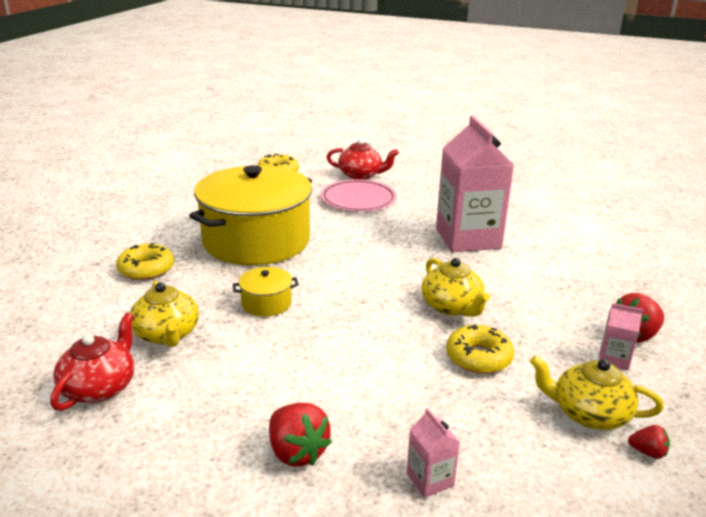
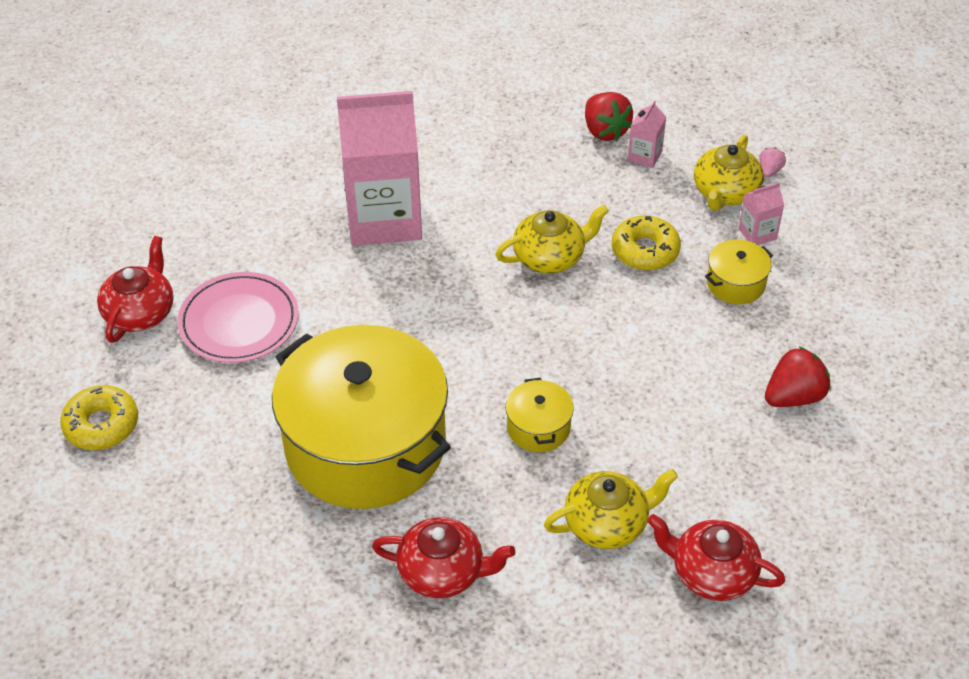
camera: 85 degrees left, 20 degrees up
yellow donut [116,243,174,280] -> red teapot [372,517,515,598]
pink carton [407,408,460,498] -> pink carton moved to [739,182,784,245]
red strawberry [628,425,670,459] -> pink strawberry [759,147,786,177]
none -> yellow pot [705,239,773,304]

